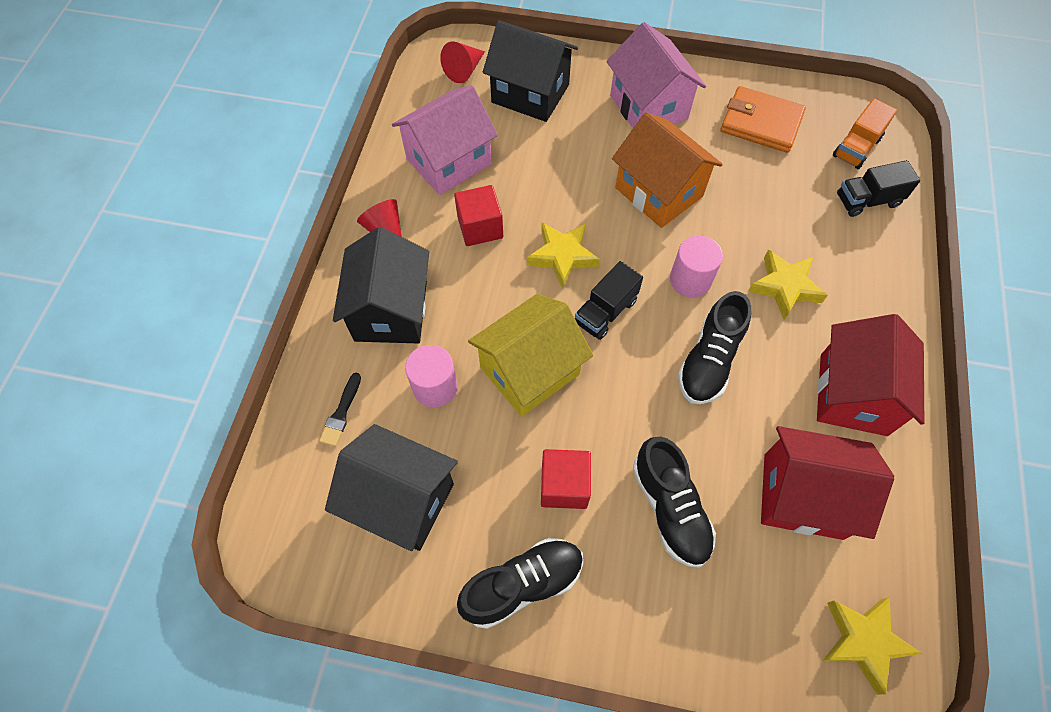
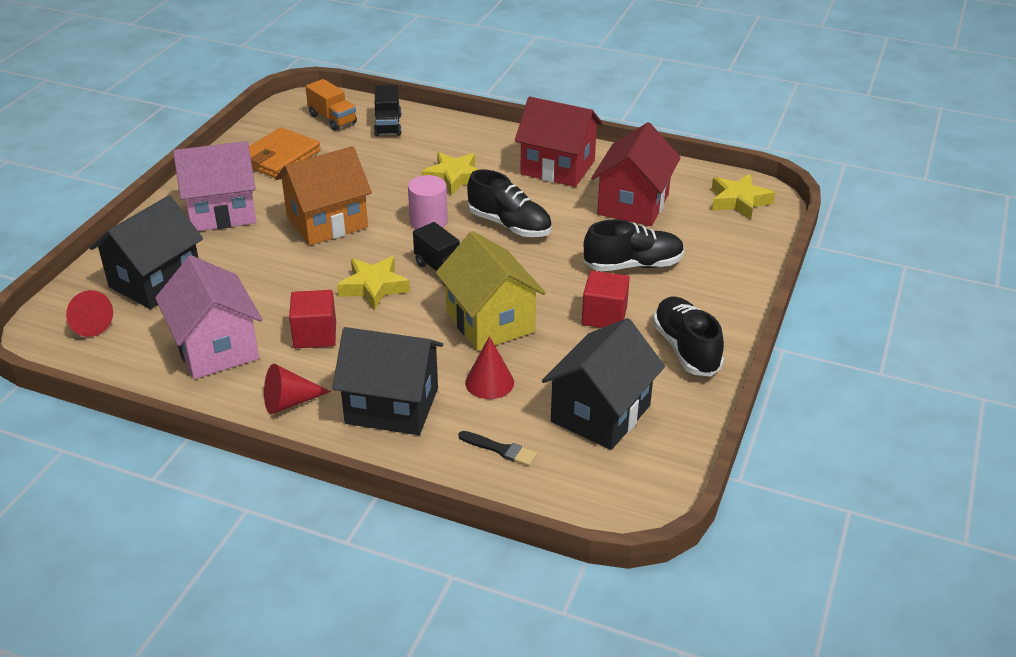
camera: 80 degrees left, 25 degrees down
pink cylinder [405,345,458,407] -> red cone [465,336,514,399]

